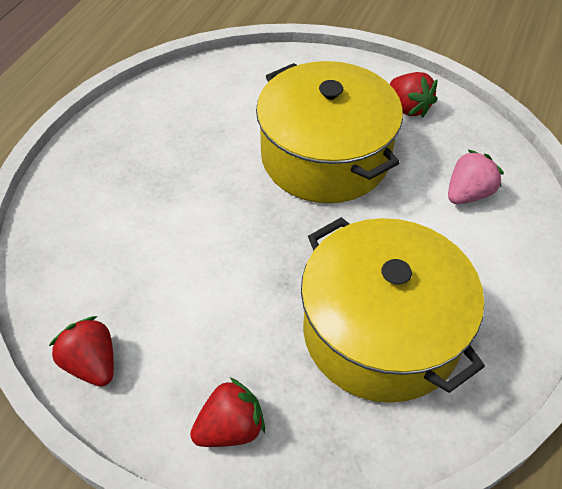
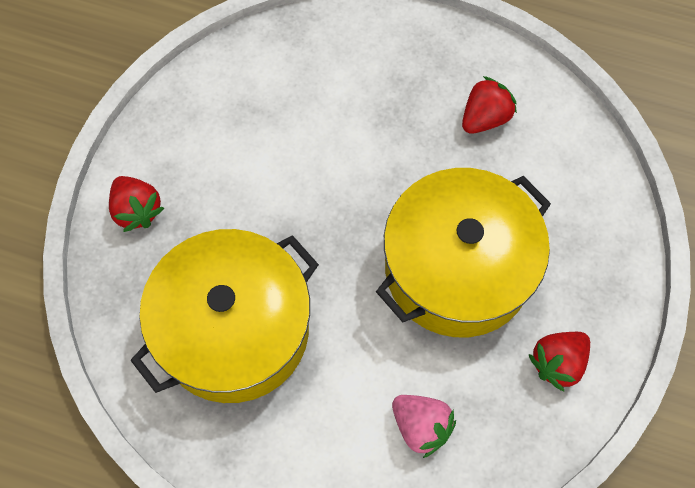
camera: 85 degrees right, 15 degrees up
red strawberry [49,316,114,387] -> red strawberry moved to [462,76,517,134]

